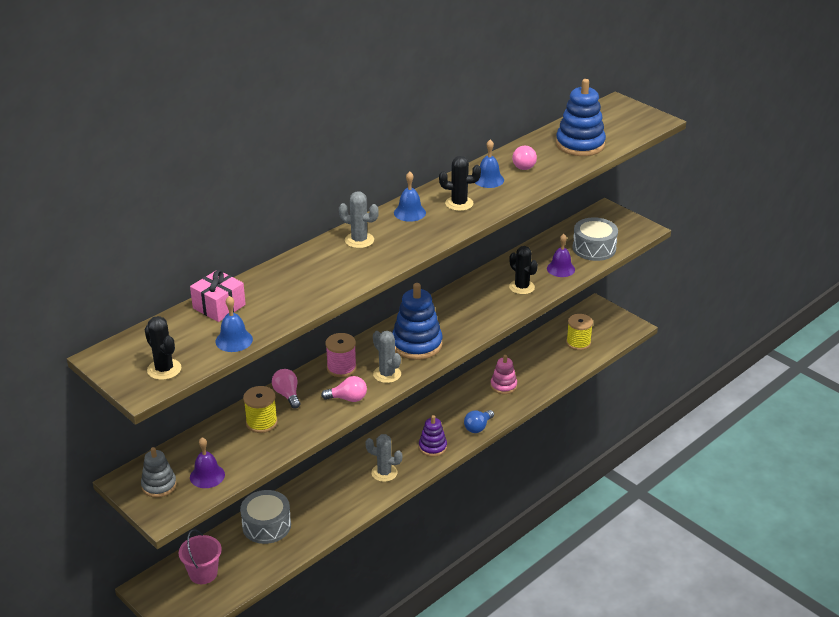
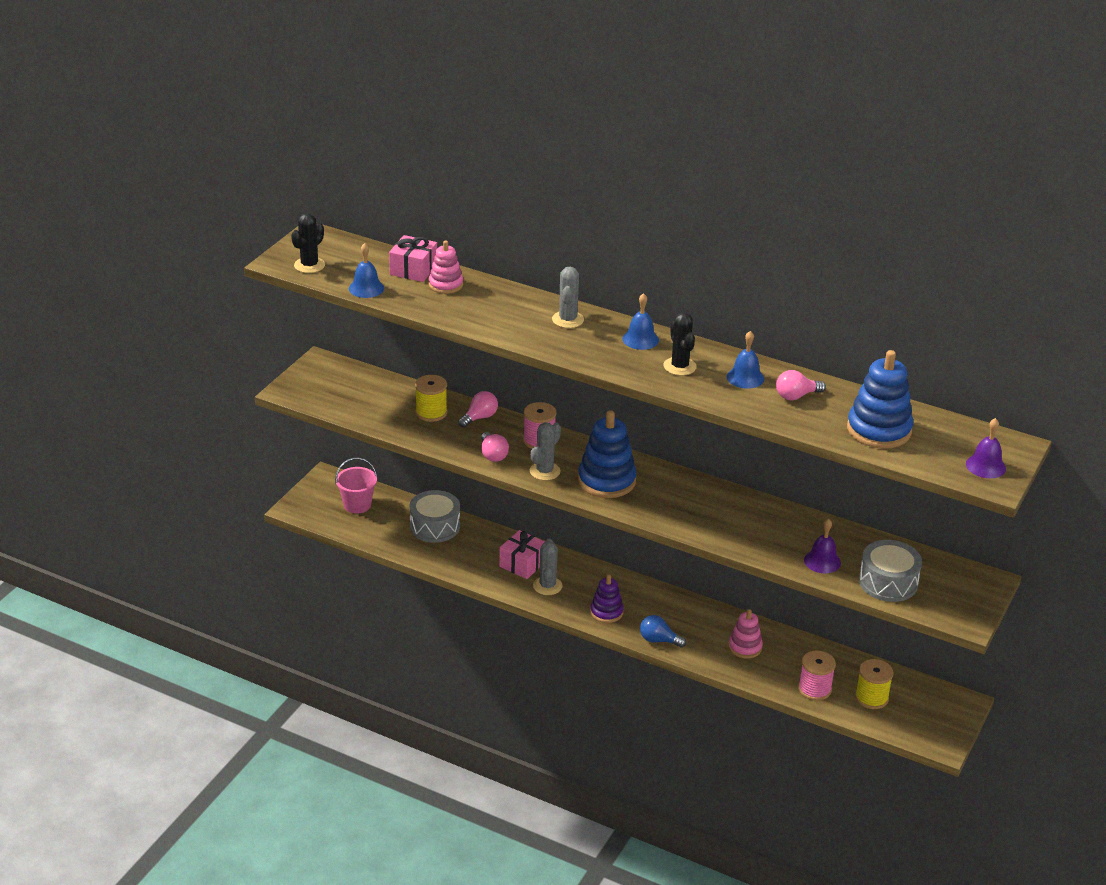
camera: 70 degrees right, 0 degrees up
grey stacking toy [141,447,177,498] -> none
purple bell [190,437,225,488] -> purple bell moved to [966,418,1006,478]
black cactus [509,246,538,295] -> none
none -> pink stacking toy [429,240,463,294]
none -> pink gift [499,530,545,579]
none -> pink spool [798,650,836,701]

